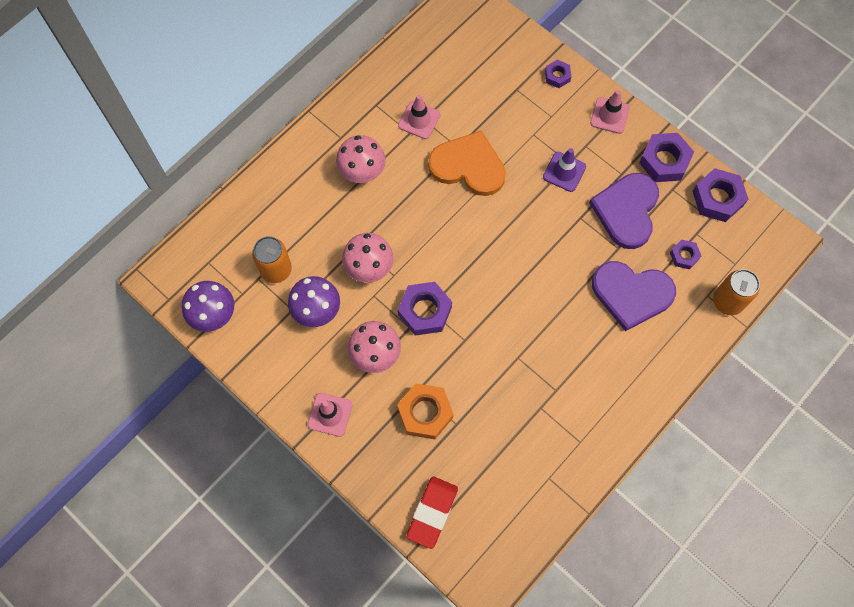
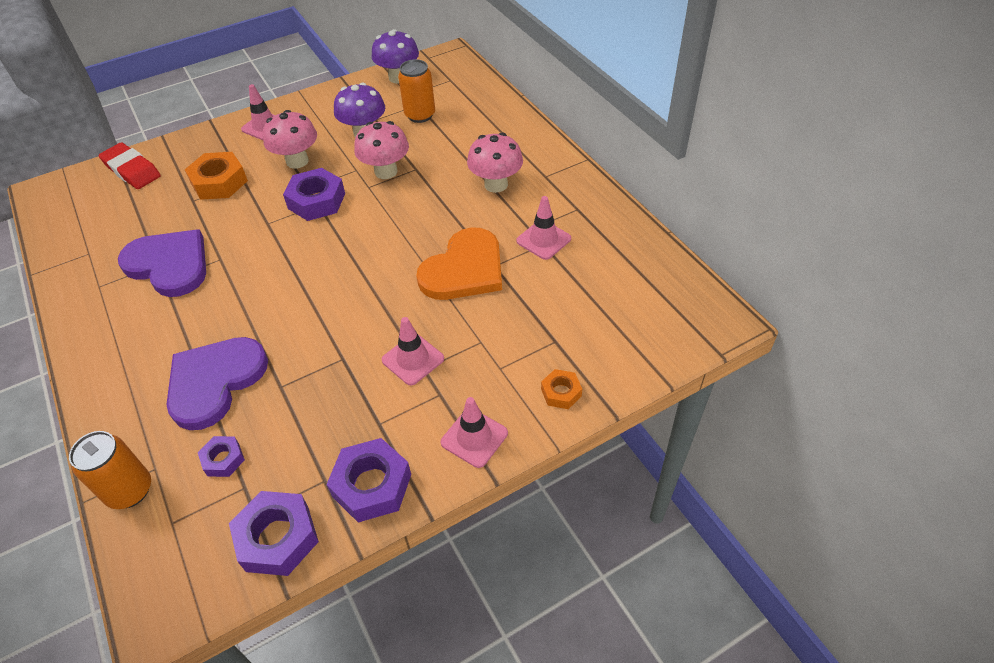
camera: 110 degrees right, 20 degrees down
purple traffic cone [543,148,586,192] -> pink traffic cone [382,317,444,385]
purple nut [545,60,571,88] -> orange nut [541,369,582,409]
purple heart [589,173,659,249] -> purple heart moved to [118,229,206,297]

